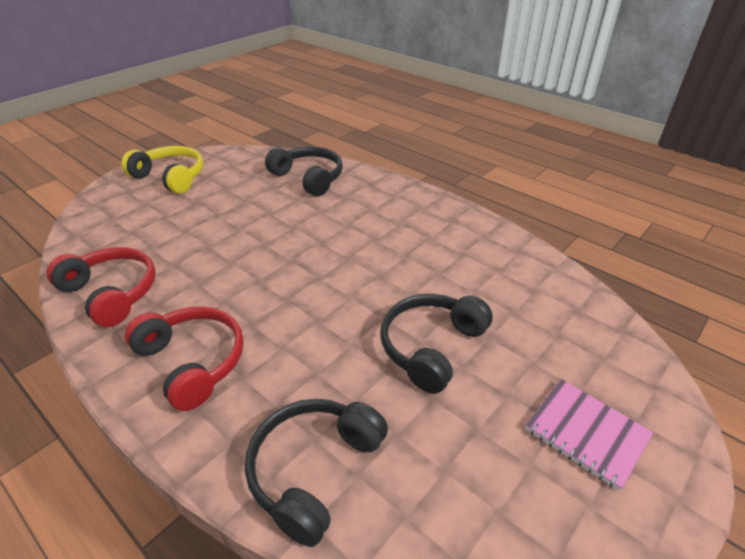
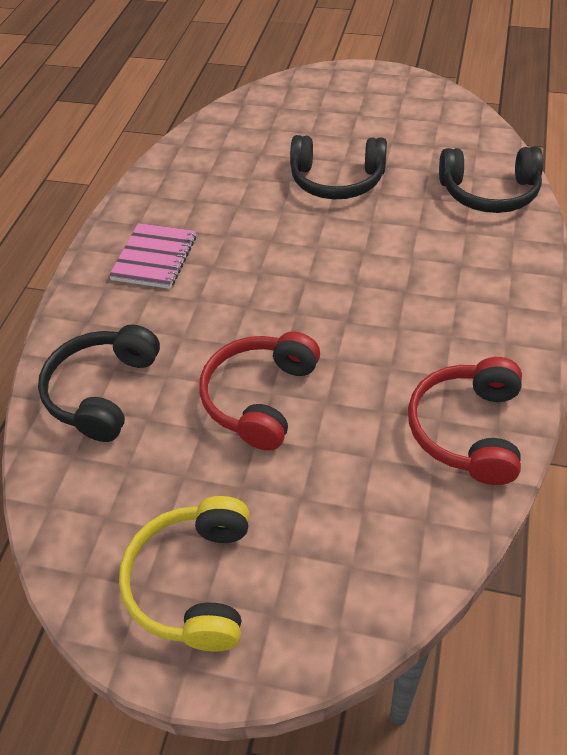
camera: 115 degrees left, 10 degrees up
red headphones [125,306,244,411] -> red headphones moved to [199,331,320,451]
pink notebook [525,379,653,491] -> pink notebook moved to [109,223,196,289]

